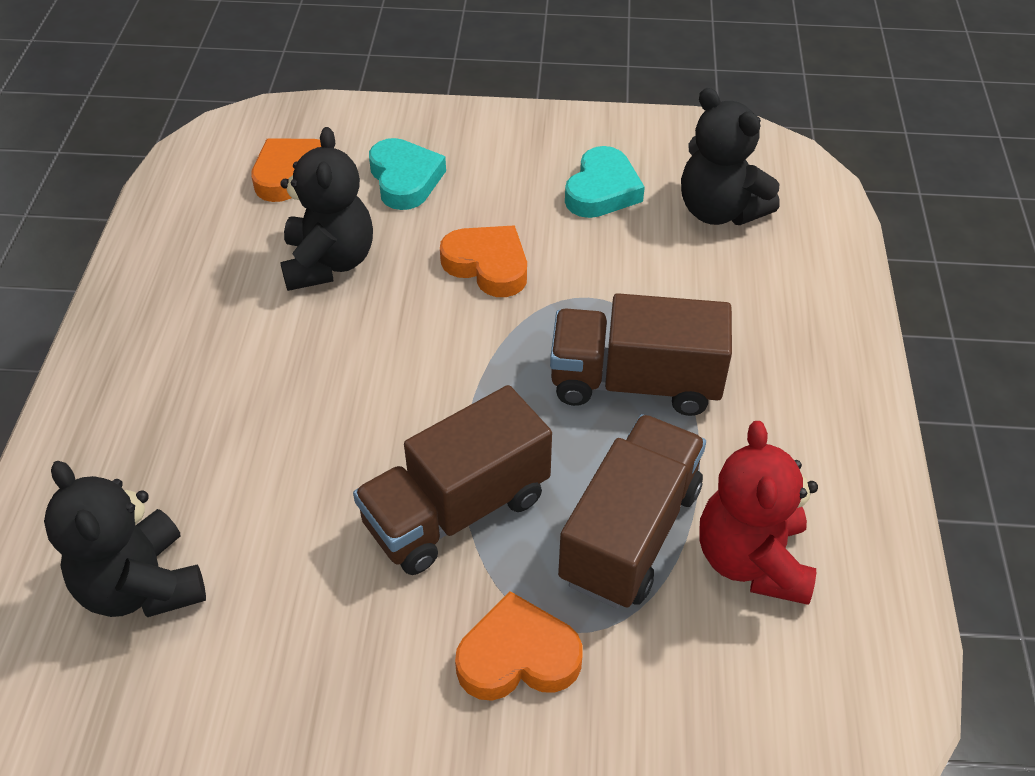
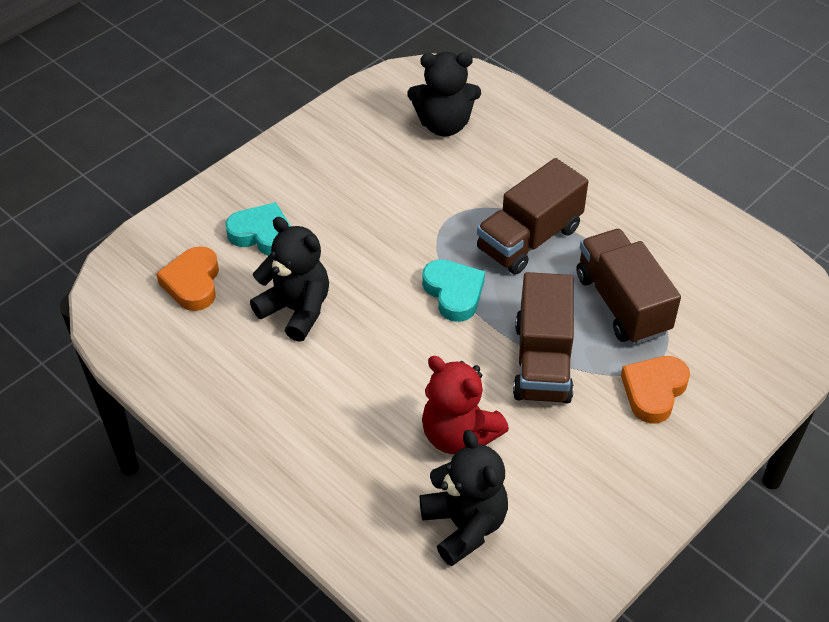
camera: 50 degrees left, 0 degrees up
black teddy bear [44,461,206,617] -> black teddy bear turned 120 degrees counterclockwise [420,430,508,566]
orange heart [440,226,527,297] -> none
turquoise heart [565,146,645,218] -> turquoise heart moved to [422,259,485,322]
red teddy bear [699,421,818,605] -> red teddy bear moved to [422,356,509,454]

